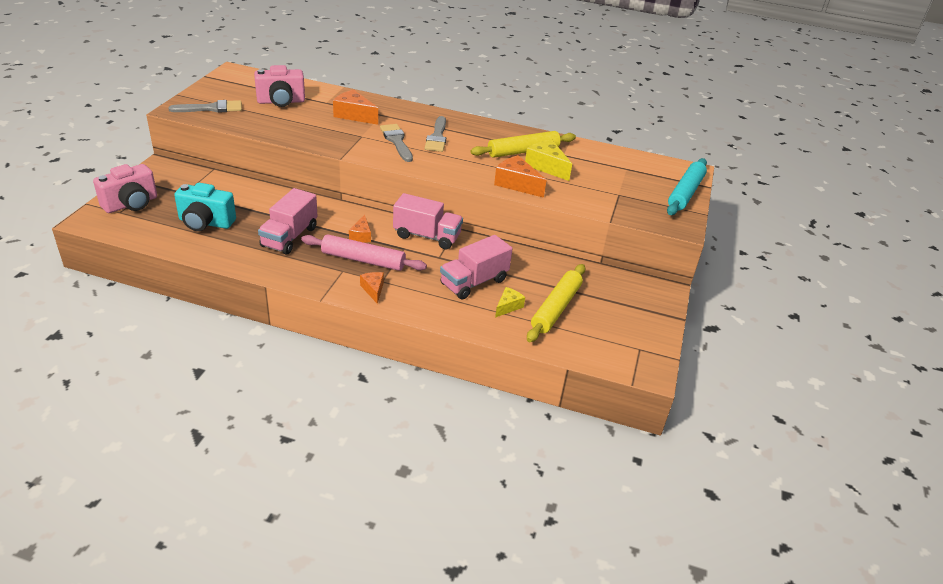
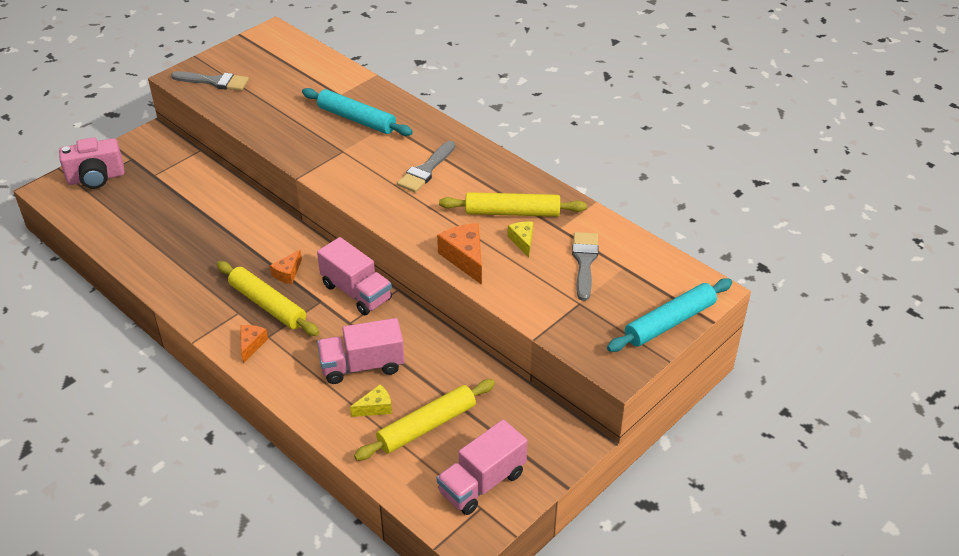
camera: 30 degrees right, 5 degrees up
turquoise camera [174,183,236,231] -> none
pink camera [254,65,305,107] -> none
pink truck [258,188,317,254] -> pink truck moved to [437,420,528,515]
pink rolling pin [301,234,427,271] -> yellow rolling pin [217,261,319,336]
orange cheese [333,90,378,125] -> turquoise rolling pin [302,88,413,136]
grey brush [380,124,413,162] -> grey brush moved to [572,232,599,301]
yellow cheese [525,139,572,181] -> yellow cheese [508,221,533,257], size x0.60

